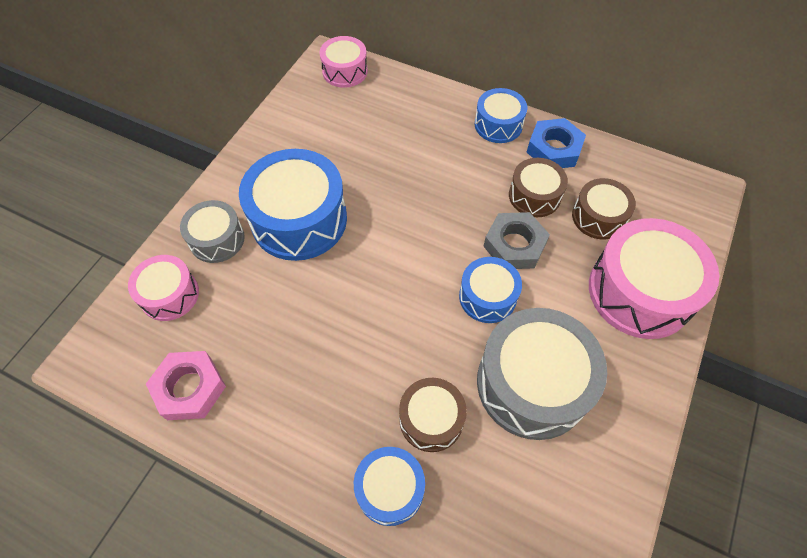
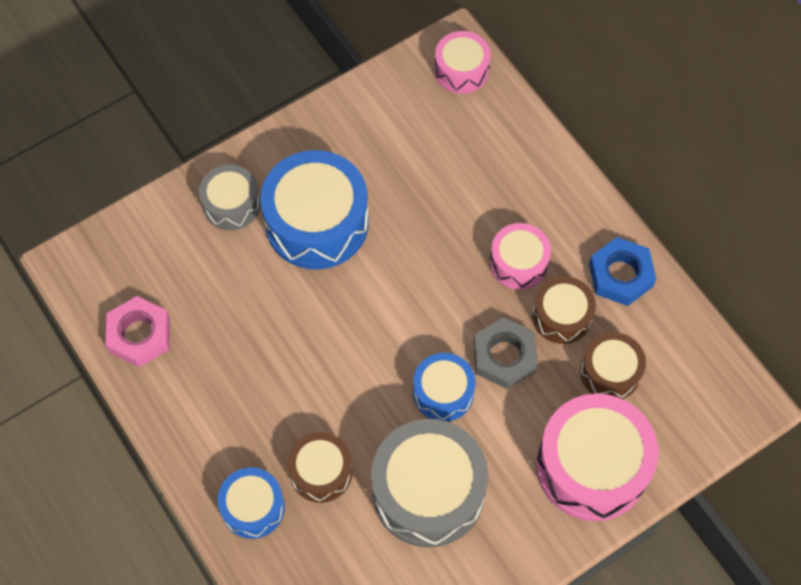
camera: 30 degrees right, 5 degrees up
pink drum [128,255,199,321] -> pink drum moved to [490,223,551,290]
blue drum [475,88,527,143] -> none

